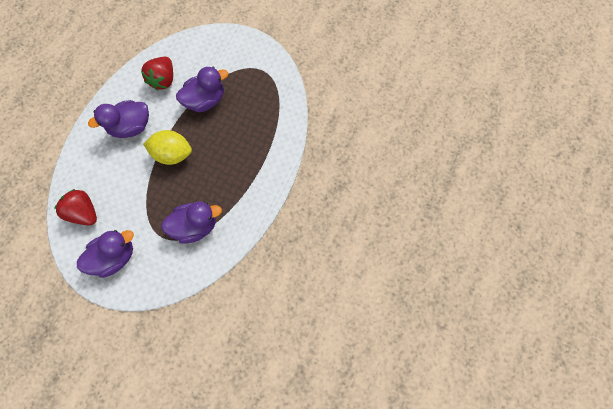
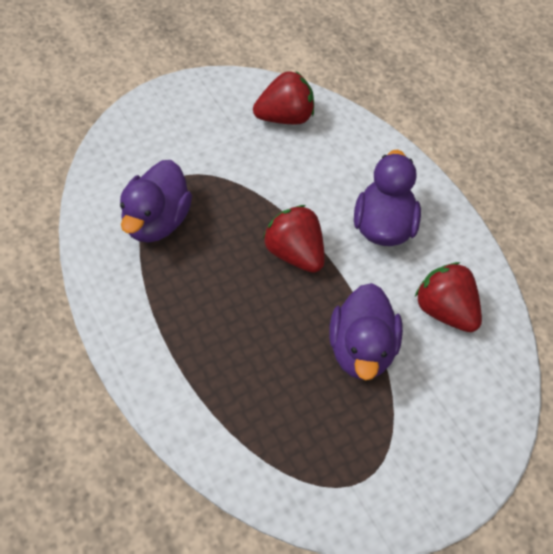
camera: 120 degrees right, 15 degrees down
purple duck [77,230,134,278] -> none
yellow lemon [143,130,192,165] -> red strawberry [263,205,325,273]

